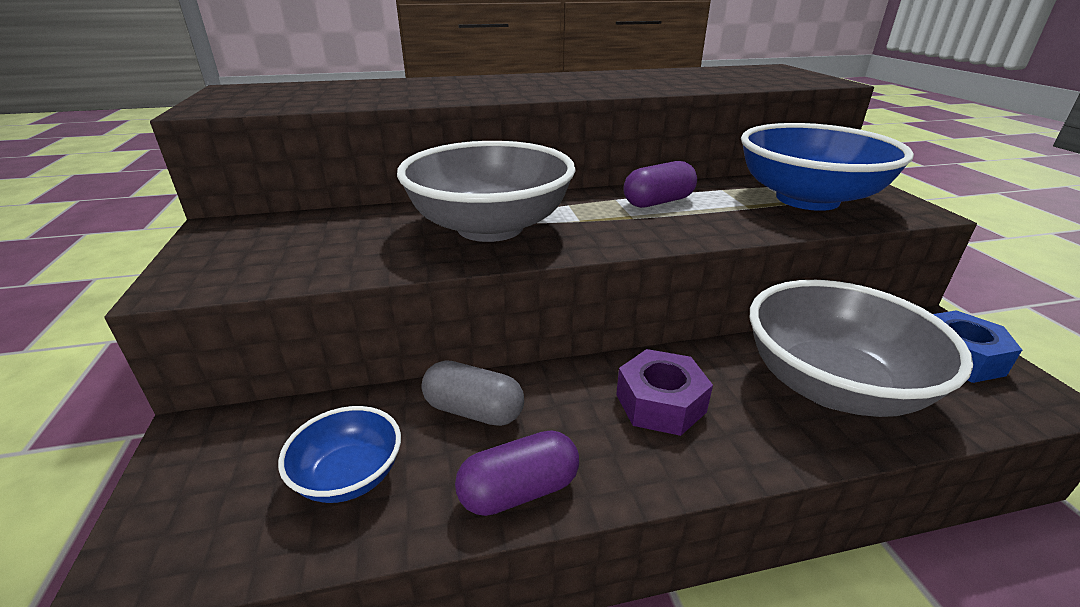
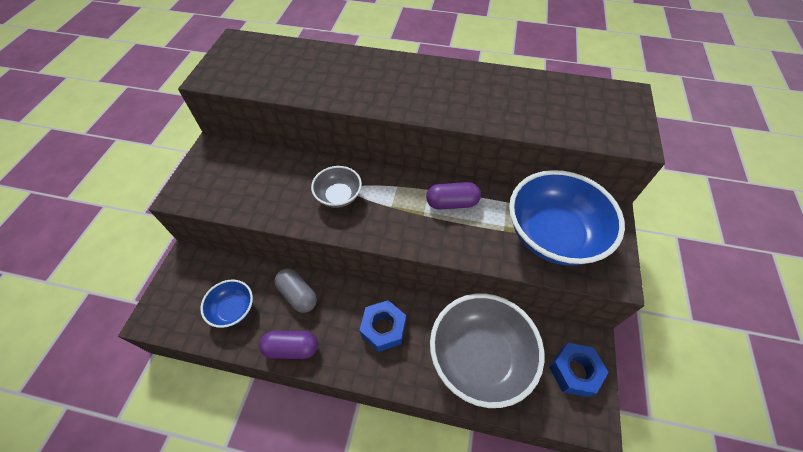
camera: 25 degrees right, 25 degrees up
grey bowl [397,141,576,242] -> grey bowl [311,166,362,208], size x0.50
purple nut [616,349,713,436] -> blue nut [360,300,406,352]

